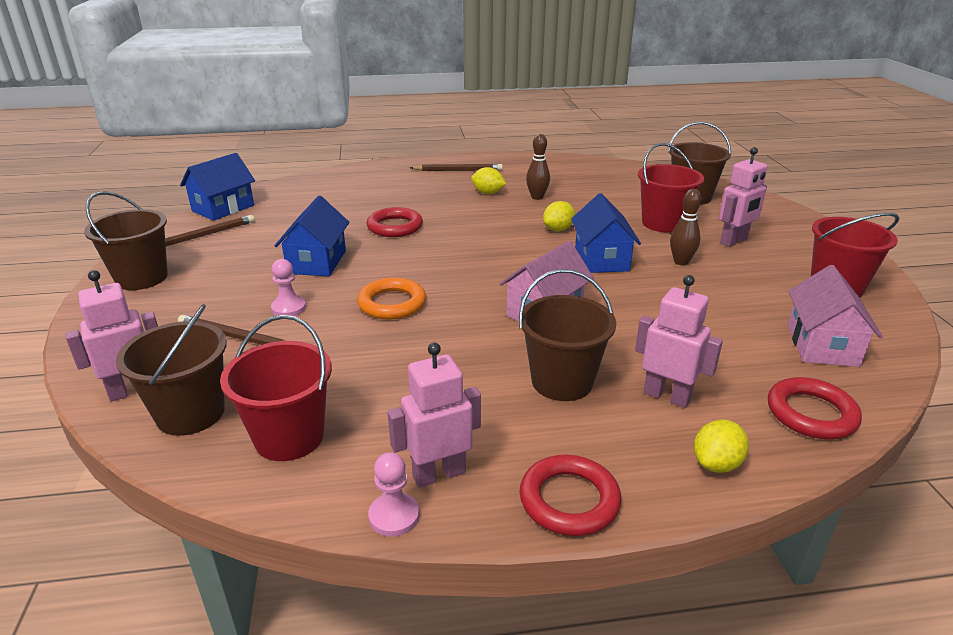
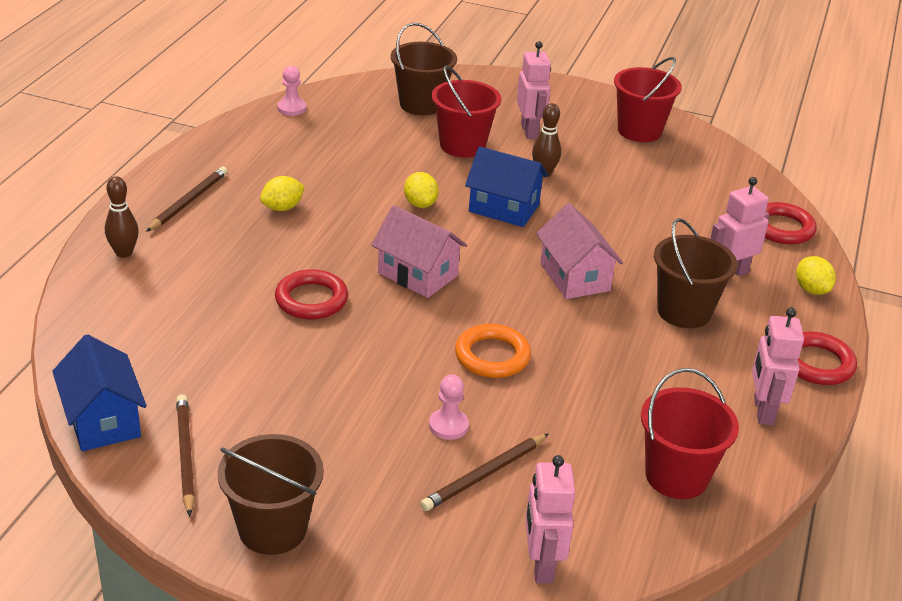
camera: 65 degrees left, 5 degrees up
brown bucket [116,304,227,436] -> none
blue house [275,196,349,276] -> none
pink pawn [368,452,419,537] -> pink pawn moved to [277,66,306,116]
brown bowling pin [526,134,550,200] -> brown bowling pin moved to [105,176,139,258]
pink house [788,265,883,367] -> pink house moved to [372,205,467,298]

